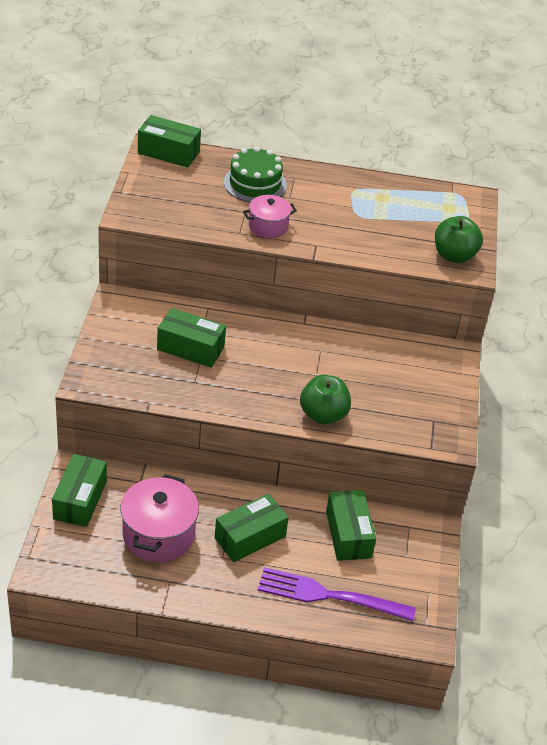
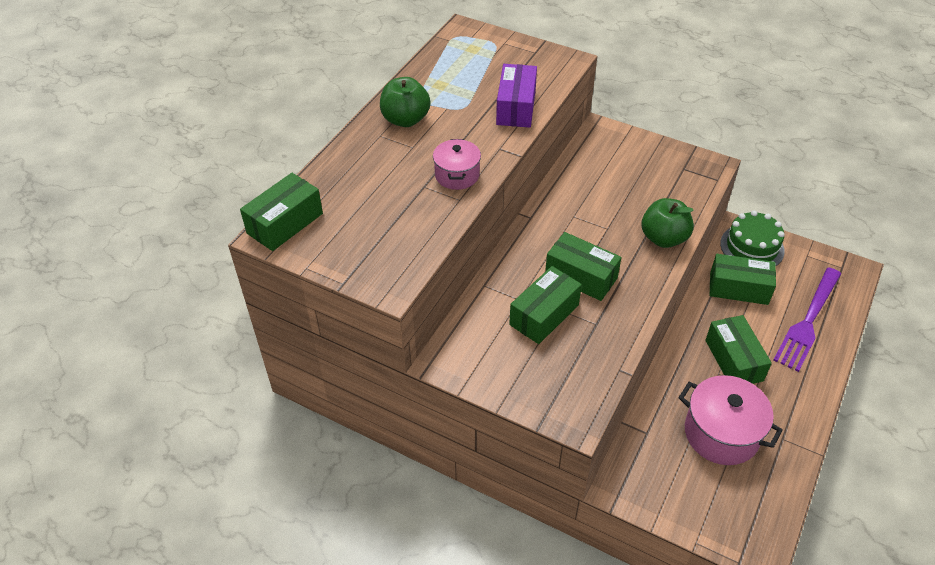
camera: 65 degrees left, 5 degrees up
green box [52,454,107,527] -> green box moved to [545,232,622,301]
green cake [224,146,287,202] -> green cake moved to [720,211,785,266]
green apple [435,216,483,263] -> green apple moved to [380,77,431,127]
none -> purple box [496,64,537,128]

